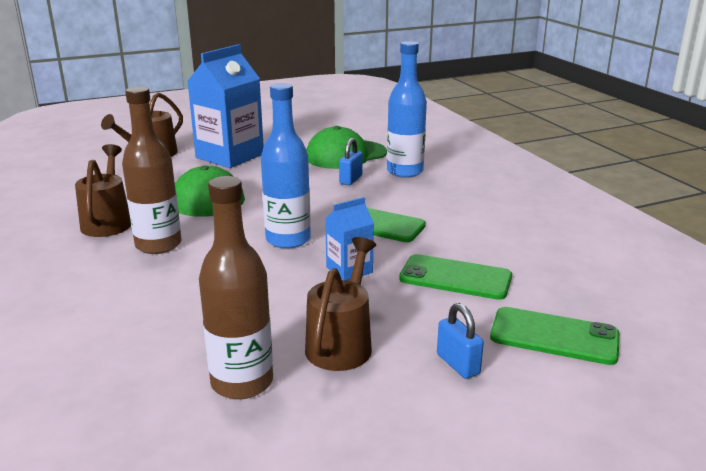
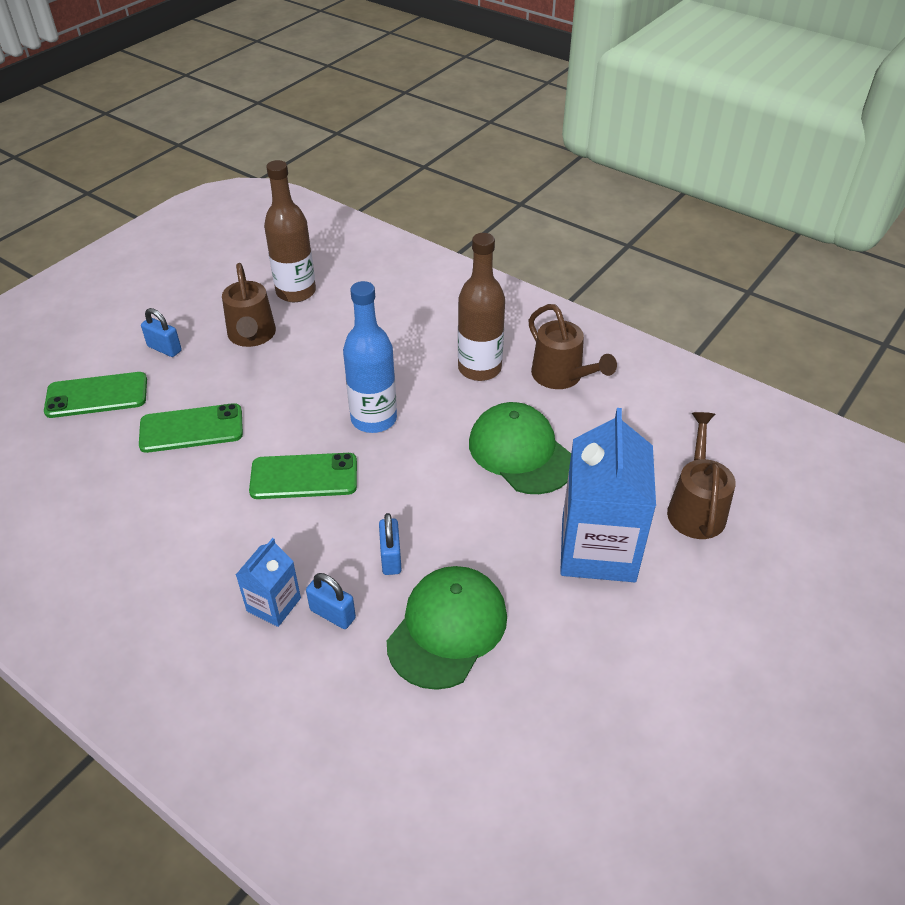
camera: 150 degrees right, 20 degrees up
blue carton [325,197,374,281] -> blue carton moved to [236,538,301,627]
blue bottle [387,41,427,178] -> blue padlock [306,573,356,629]

